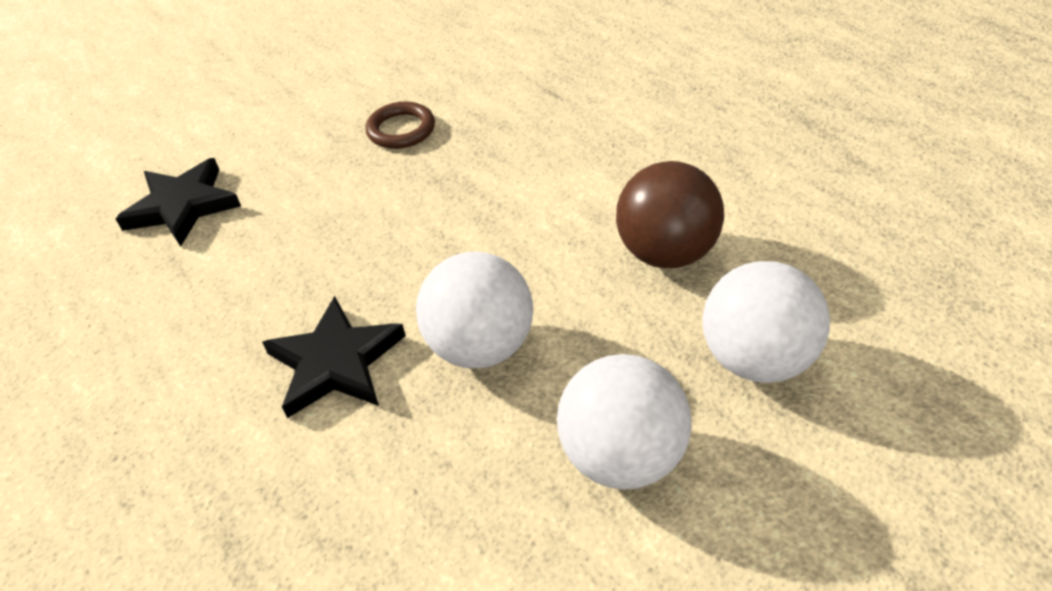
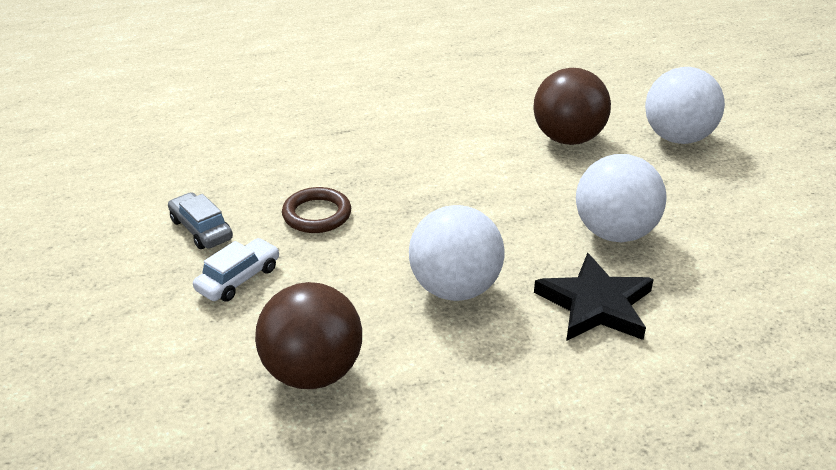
camera: 70 degrees left, 10 degrees down
black star [115,158,241,246] -> brown ball [255,282,362,389]
white ball [557,354,692,489] -> white ball moved to [409,205,504,301]
none -> grey car [168,192,233,249]
none -> white car [193,238,280,302]

